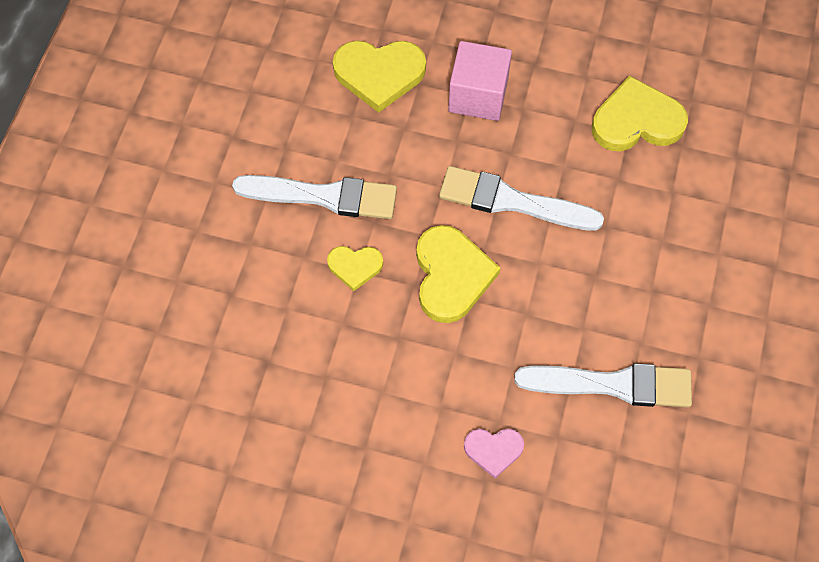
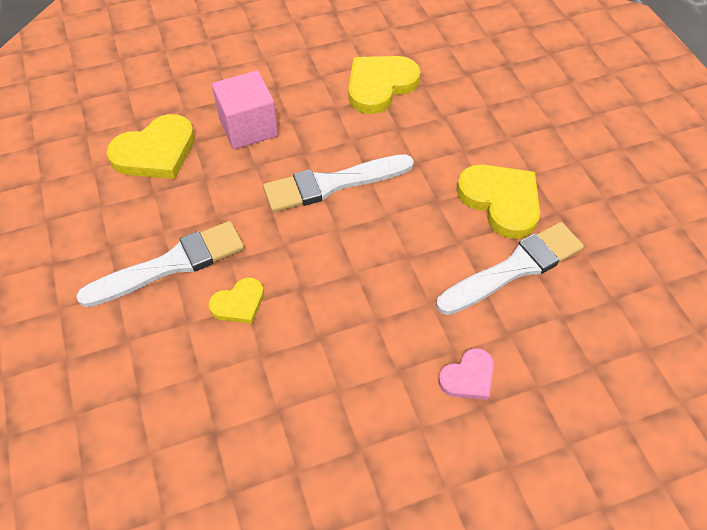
camera: 35 degrees left, 10 degrees down
yellow heart [416,225,500,323] -> yellow heart moved to [457,165,540,239]

